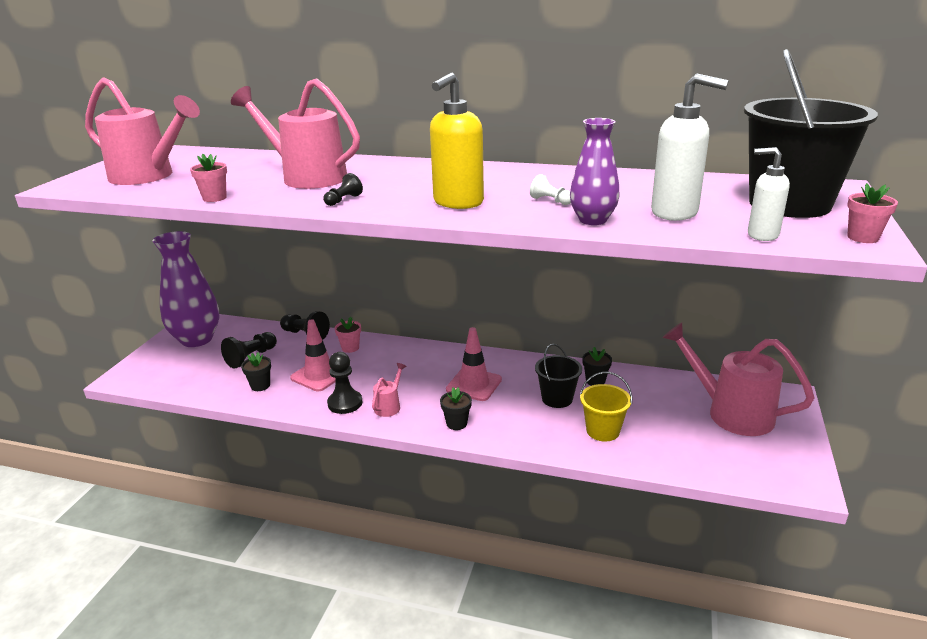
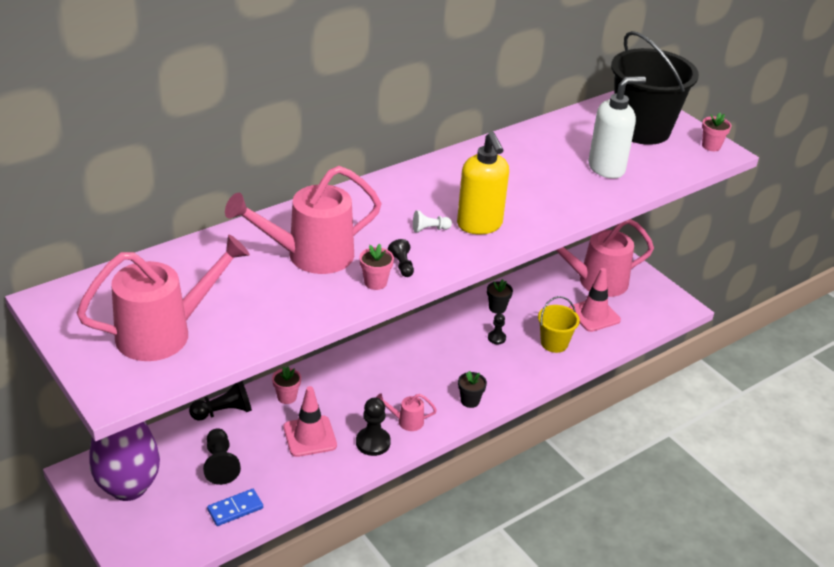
camera: 55 degrees left, 10 degrees up
pink flower pot [190,154,227,202] -> pink flower pot moved to [359,244,394,290]
black flower pot [241,352,271,391] -> none
pink watering can [372,363,406,417] -> pink watering can turned 60 degrees counterclockwise [376,393,437,431]
pink traffic cone [446,327,502,401] -> pink traffic cone moved to [569,268,621,332]
white pawn [530,174,571,205] -> white pawn moved to [413,210,452,233]
black bucket [535,344,582,408] -> black pawn [488,313,506,344]
purple vase [570,118,619,225] -> none
white soap dispenser [748,147,790,241] -> none
none -> blue domino [207,489,263,526]

